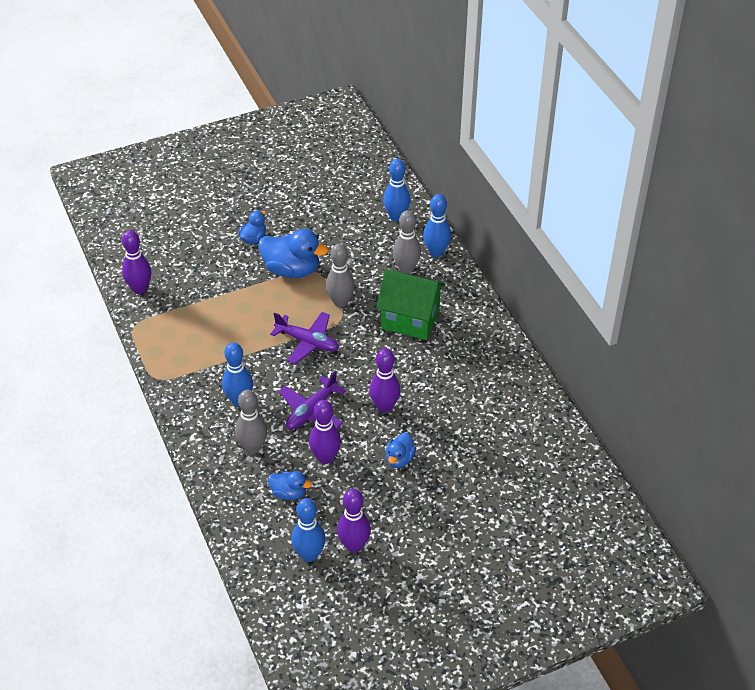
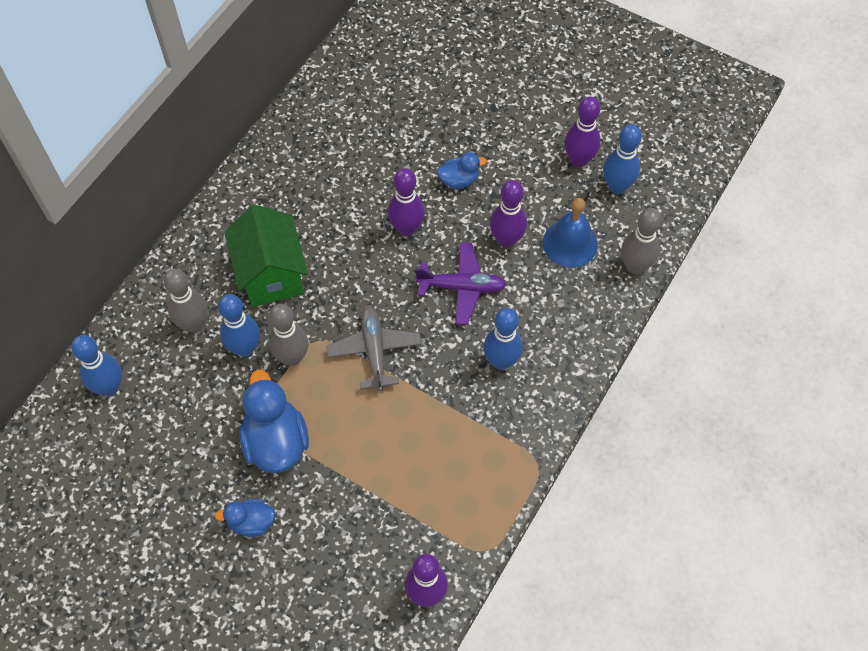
camera: 125 degrees left, 15 degrees up
grey bowling pin [235,390,267,454] -> grey bowling pin moved to [621,208,662,274]
blue duck [268,471,312,500] -> blue bell [543,198,598,268]
purple plane [270,312,339,364] -> grey plane [326,306,422,391]
blue bowling pin [423,194,451,257] -> blue bowling pin moved to [218,294,260,357]

